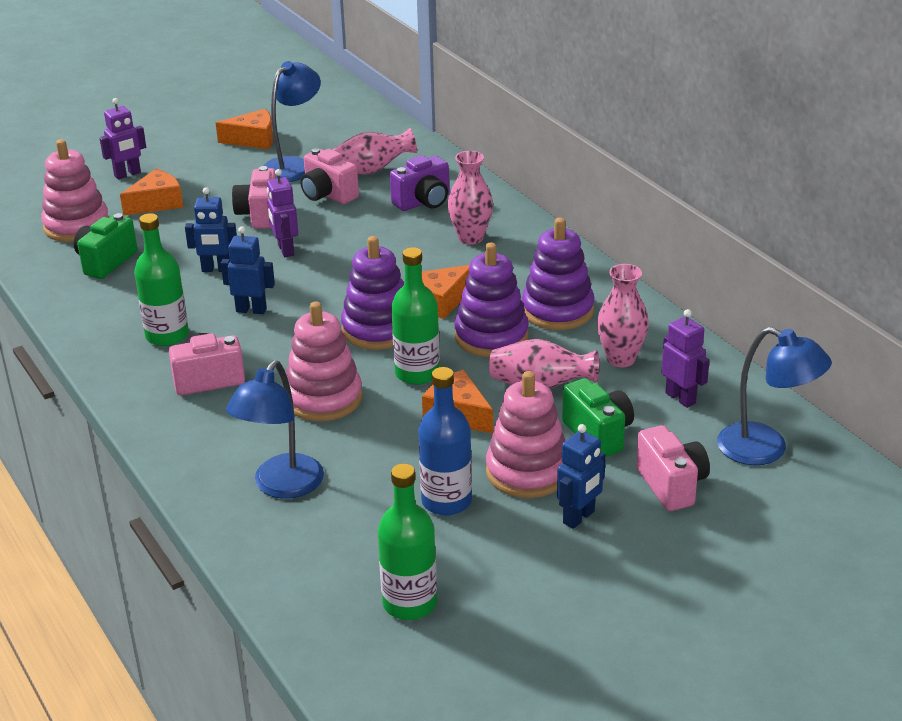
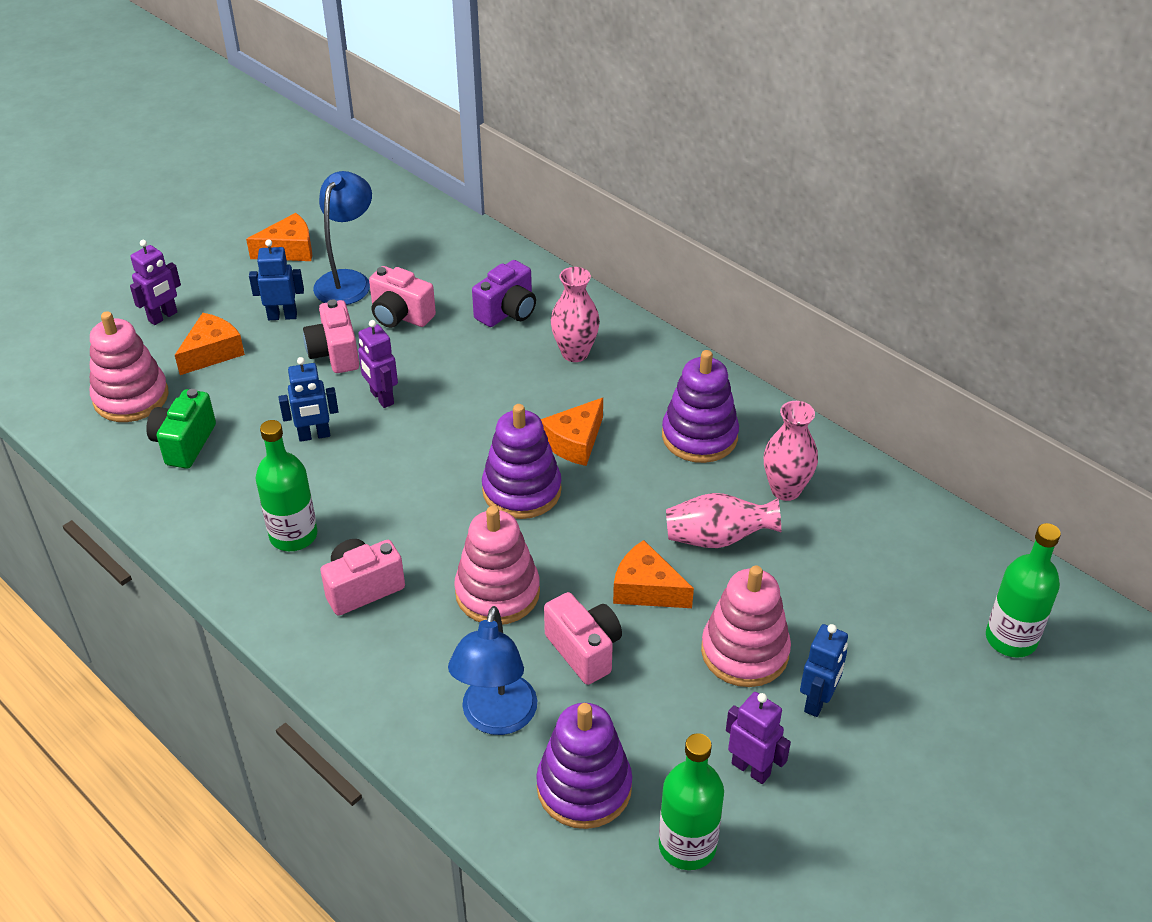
camera: 15 degrees left, 10 degrees up
blue robot [221,226,275,314] -> blue robot moved to [249,239,304,320]
pink vase [332,128,417,175] -> none
green bottle [391,247,440,385] -> green bottle moved to [986,523,1061,658]
blue bottle [418,367,472,516] -> none
purple stacking toy [454,242,529,357] -> purple stacking toy moved to [536,703,632,829]
green camera [562,378,634,457] -> none
pink camera [636,425,710,511] -> pink camera moved to [544,592,622,685]
purple robot [661,309,710,408] -> purple robot moved to [726,692,791,784]
blue lamp [717,327,832,465] -> none

